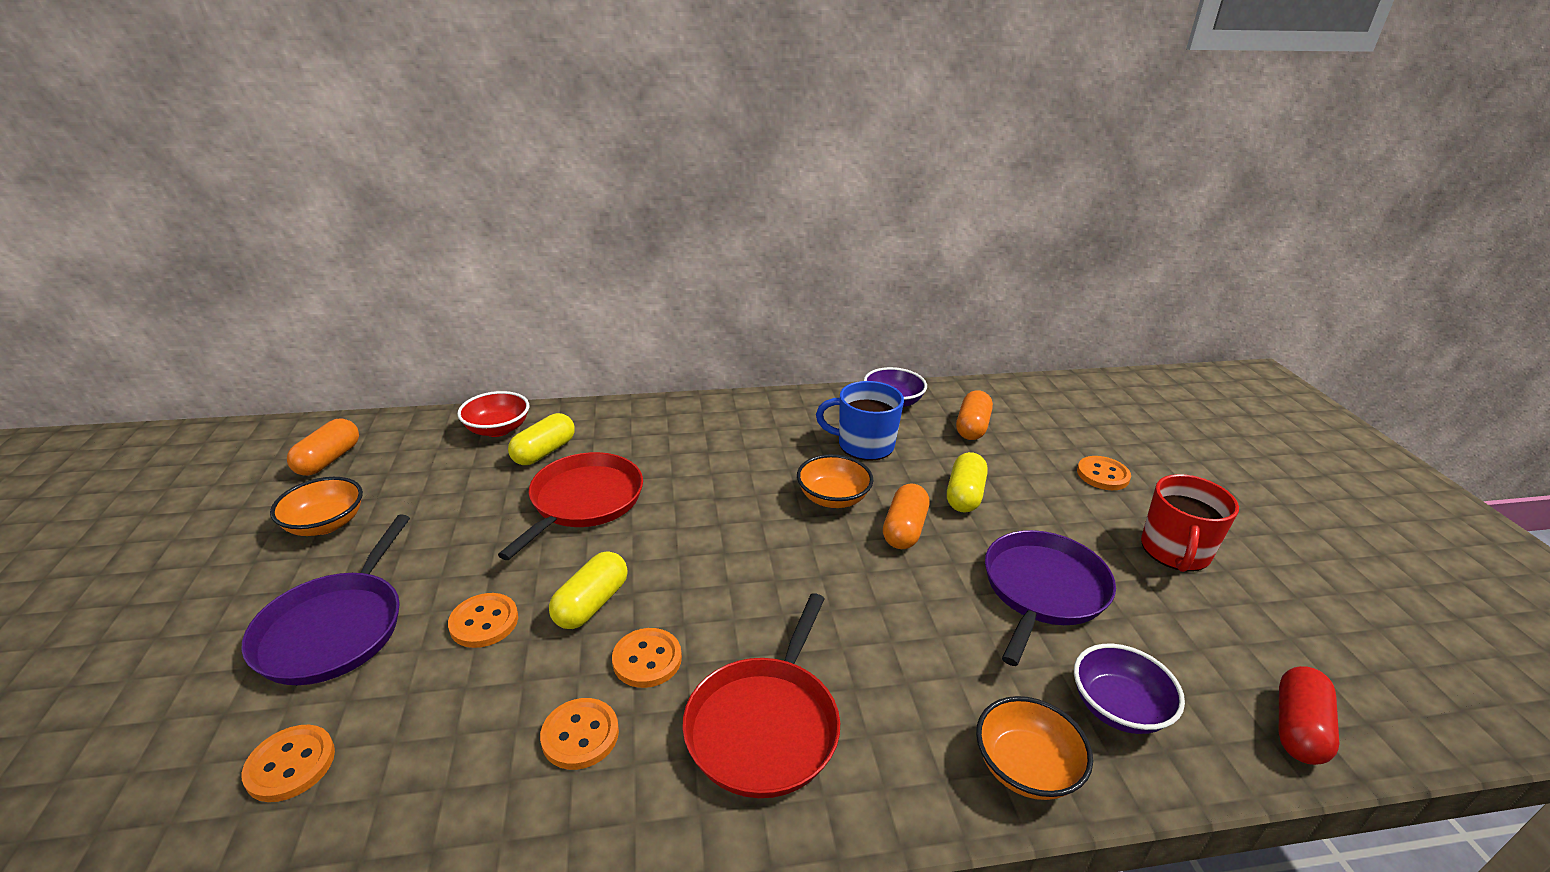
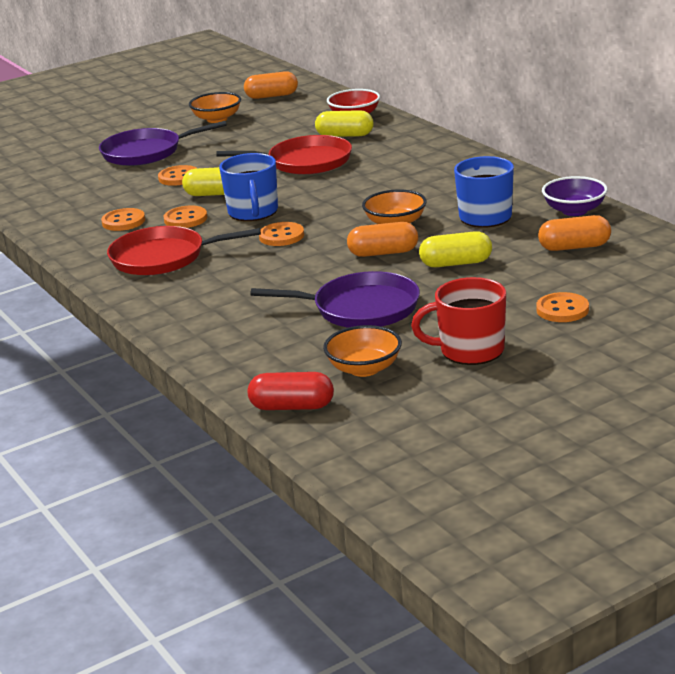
camera: 70 degrees right, 5 degrees down
orange button [242,725,335,802] -> orange button moved to [259,222,304,246]
orange bowl [976,696,1093,800] -> orange bowl moved to [323,325,402,377]
purple bowl [1074,644,1185,734] -> none
none -> blue mug [219,153,278,221]

